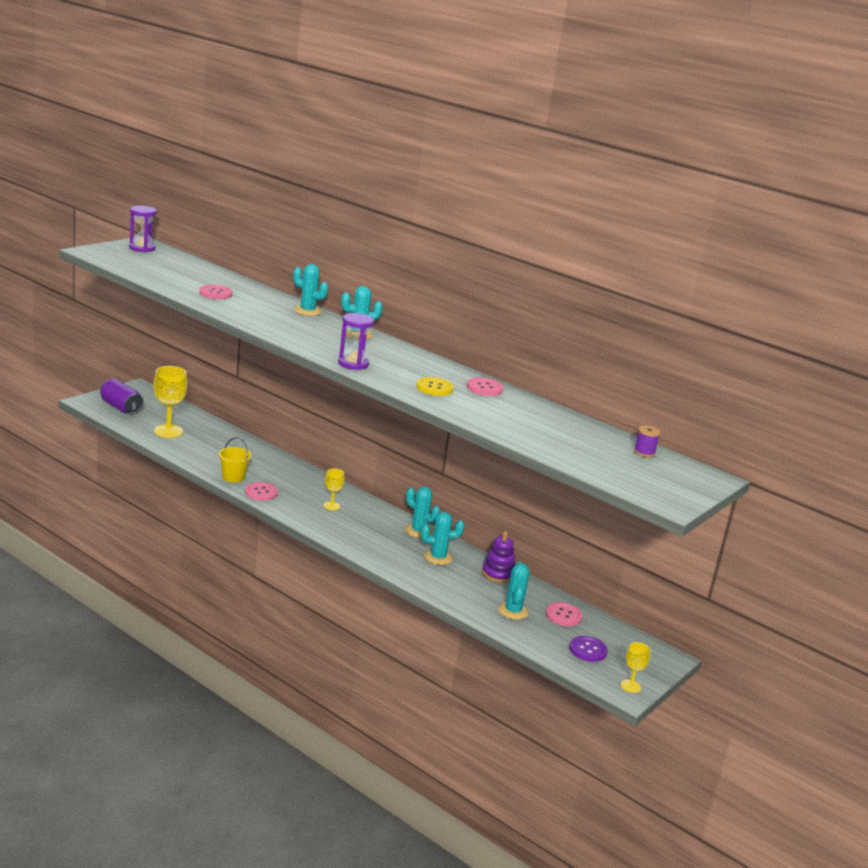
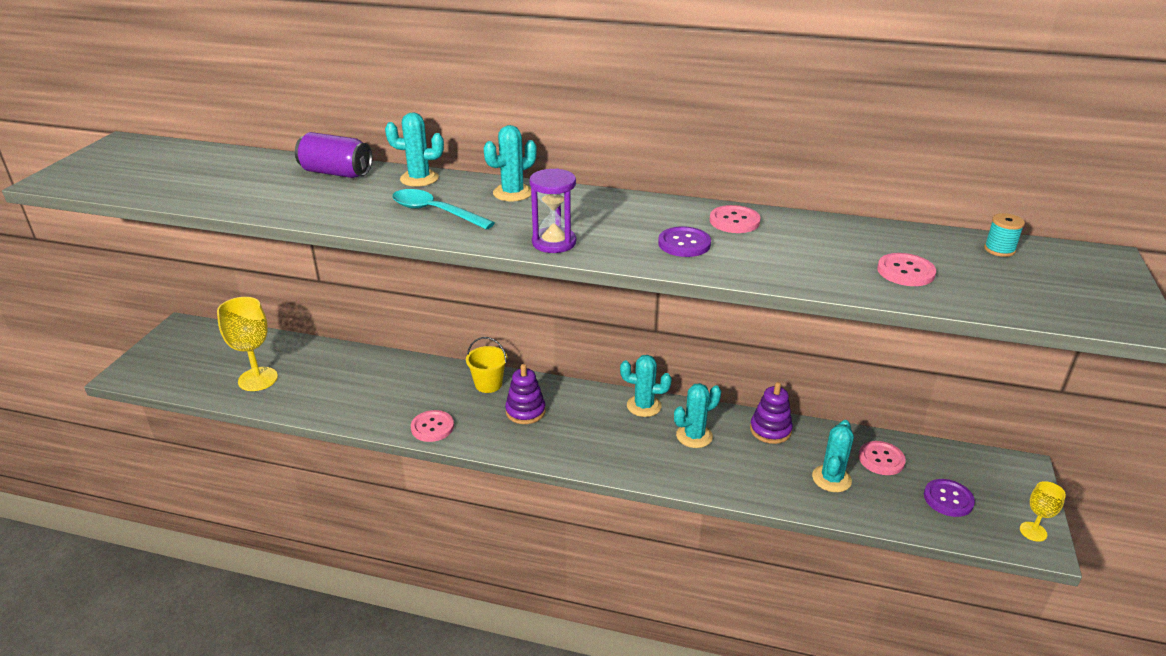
camera: 20 degrees left, 10 degrees up
purple can [100,379,143,414] -> purple can moved to [295,132,372,178]
purple hourglass [129,206,157,252] -> none
pink button [199,285,232,299] -> pink button moved to [877,253,936,286]
yellow bucket [219,437,252,483] -> yellow bucket moved to [466,337,507,393]
yellow goblet [324,468,344,510] -> purple stacking toy [505,364,546,424]
yellow button [417,377,454,396] -> purple button [658,226,711,257]
turquoise cactus [498,561,530,620] -> turquoise cactus turned 45 degrees clockwise [812,420,854,492]
purple spool [634,426,660,457] -> turquoise spool [984,213,1025,257]
none -> turquoise spoon [392,189,495,230]

